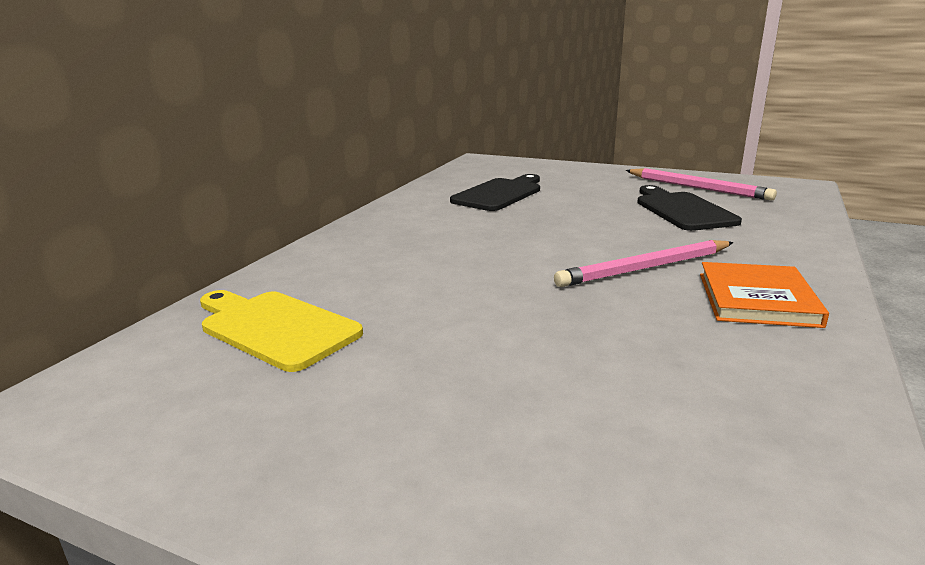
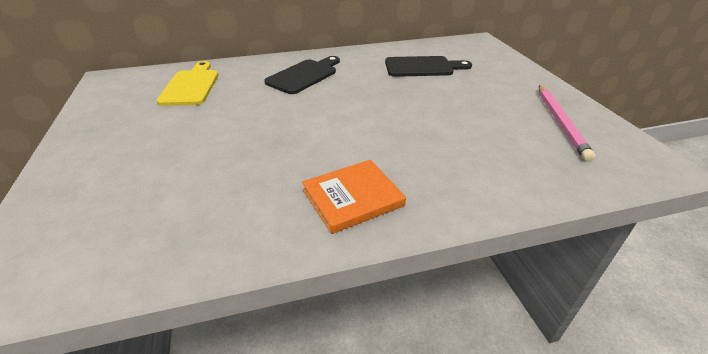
camera: 50 degrees right, 15 degrees up
pink pencil [554,240,734,287] -> none
black cutting board [637,185,742,231] -> black cutting board moved to [264,56,340,94]

